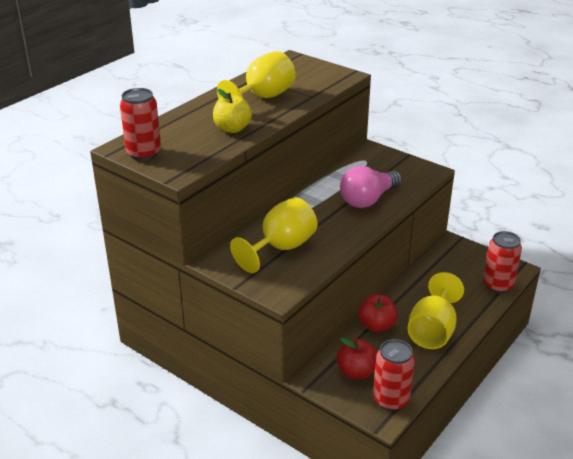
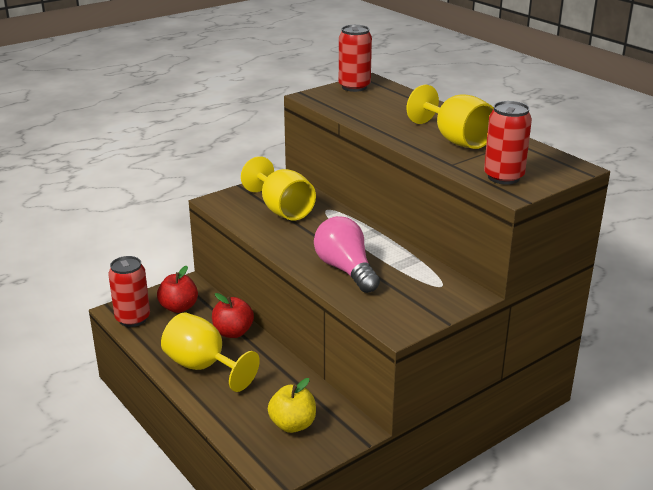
camera: 105 degrees right, 5 degrees down
yellow apple [213,89,252,133] -> yellow apple moved to [268,378,316,433]
red can [483,231,522,293] -> red can moved to [484,101,532,185]

